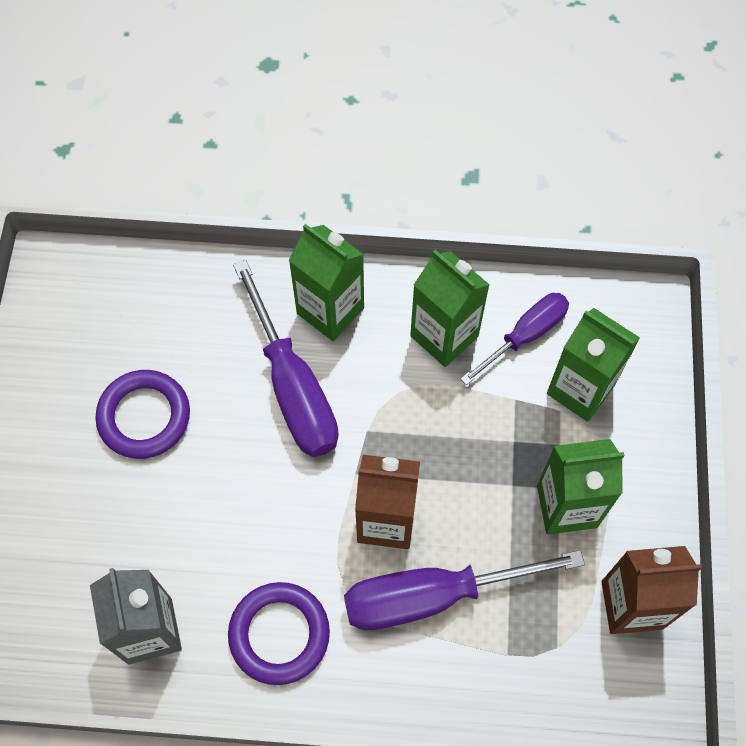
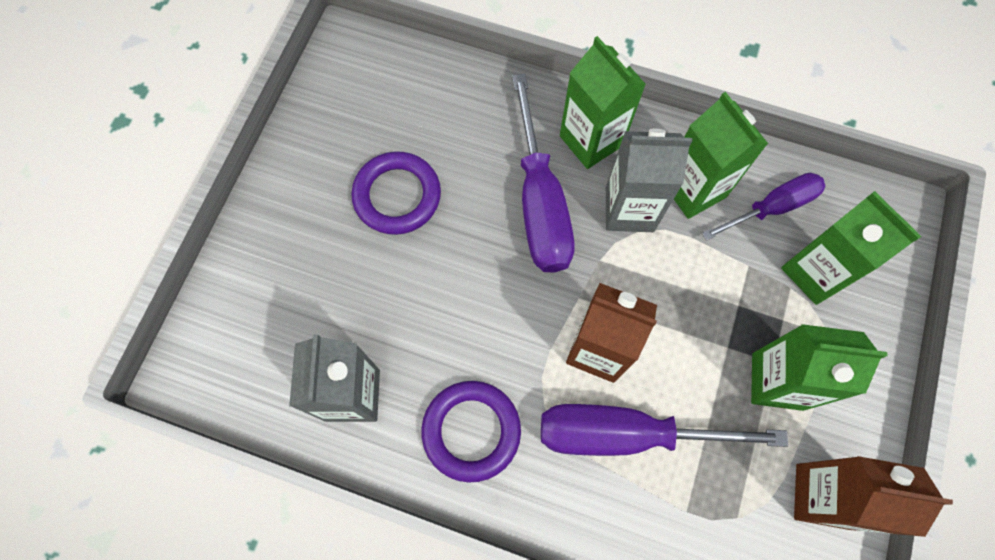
camera: 15 degrees right, 5 degrees up
none -> grey carton [606,128,692,232]

